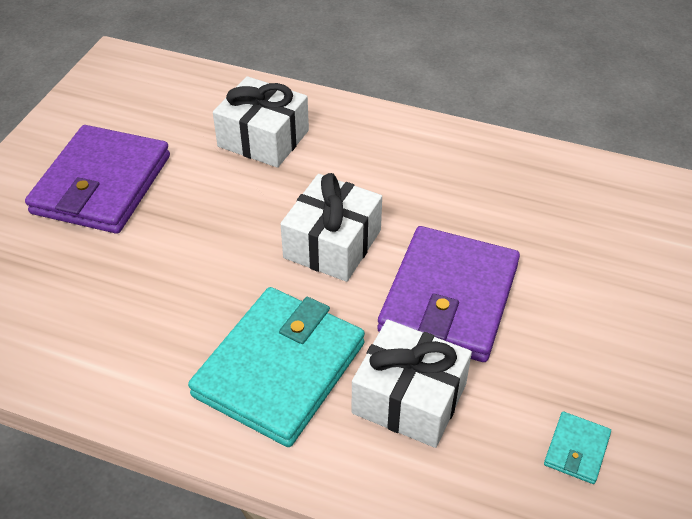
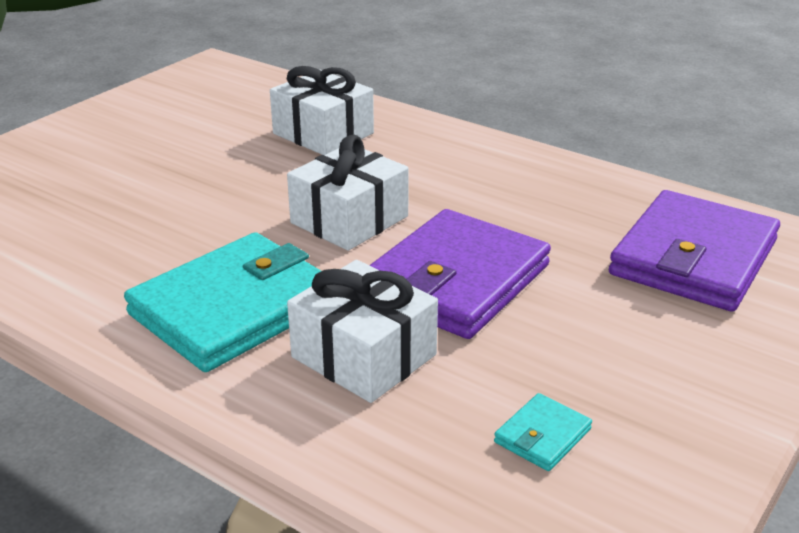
camera: 15 degrees right, 15 degrees down
purple wallet [25,125,170,234] -> purple wallet moved to [609,190,780,311]

